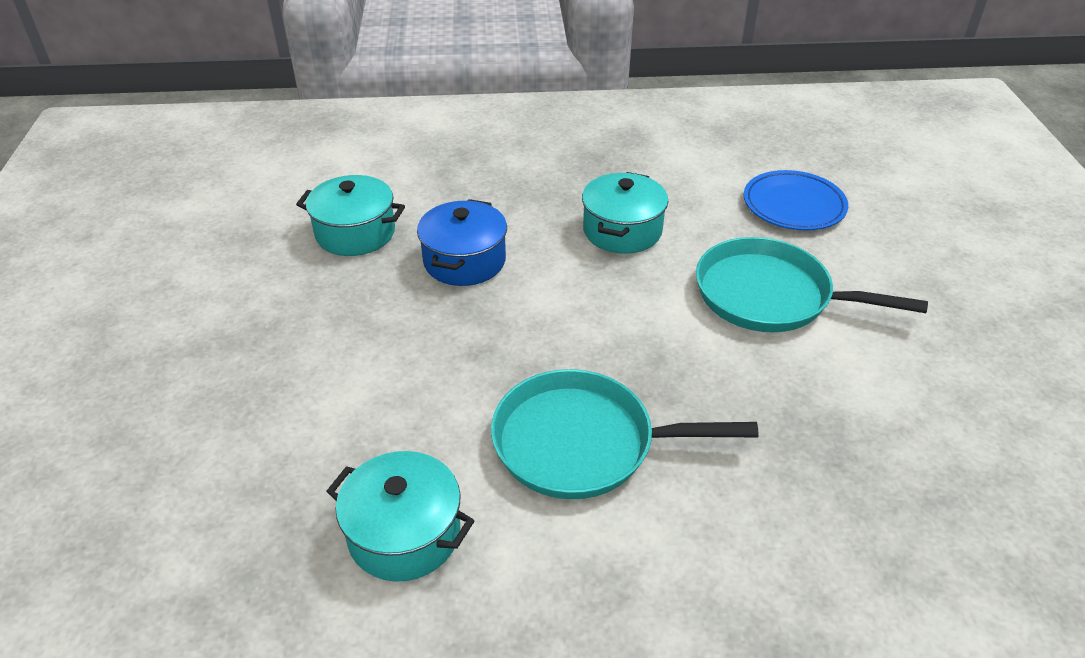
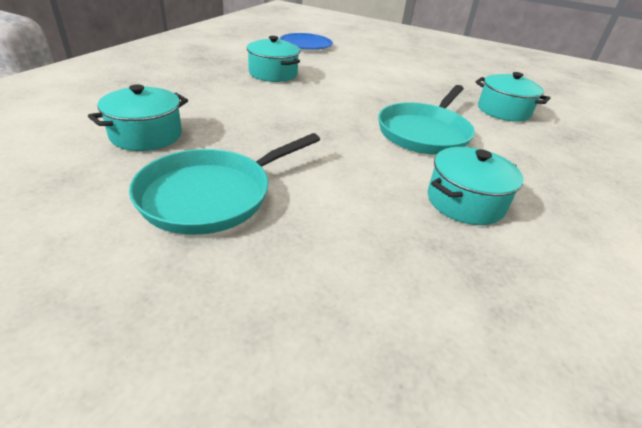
camera: 65 degrees left, 5 degrees down
blue pot [417,199,507,286] -> none
turquoise pan [696,237,928,332] -> turquoise pan moved to [129,133,320,235]
none -> turquoise pot [475,72,550,122]

